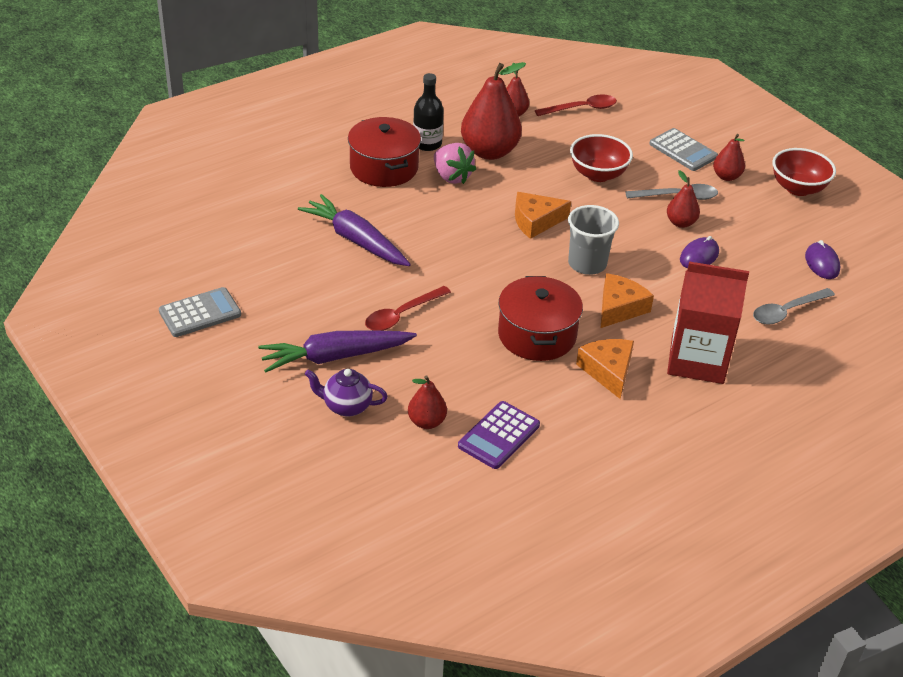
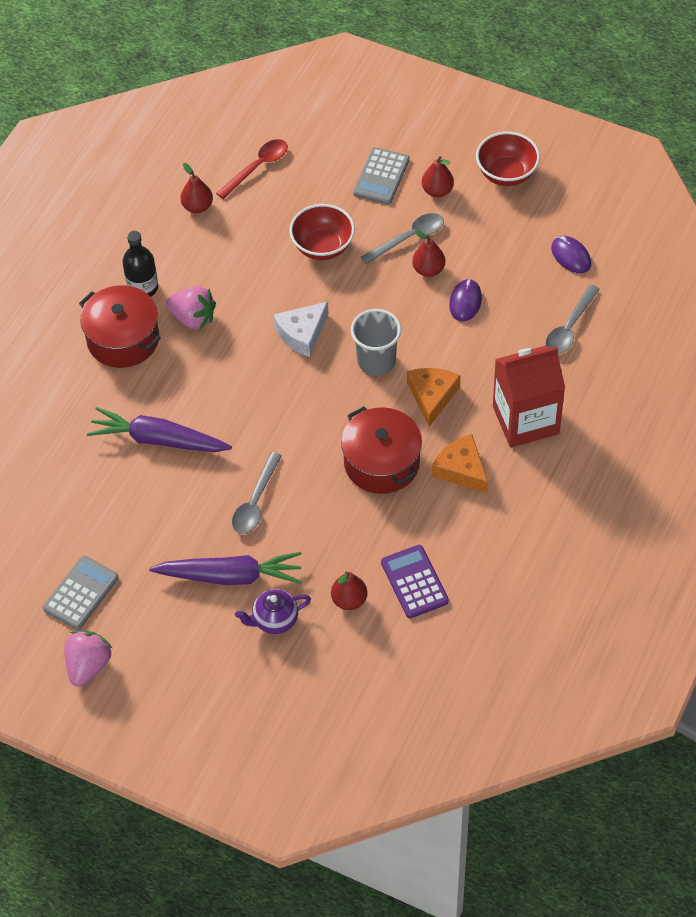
camera: 25 degrees left, 15 degrees up
purple carrot [258,330,417,372] -> purple carrot turned 135 degrees counterclockwise [149,552,302,585]
red spoon [365,286,451,331] -> grey spoon [232,452,282,534]
purple calculator [458,401,540,469] -> purple calculator turned 150 degrees clockwise [381,545,449,618]
red pear [461,62,526,160] -> none
orange cheese [515,192,571,239] -> white cheese [274,301,328,357]
grey calculator [649,128,718,171] -> grey calculator turned 90 degrees clockwise [353,147,410,205]
none -> pink strawberry [64,631,112,687]

